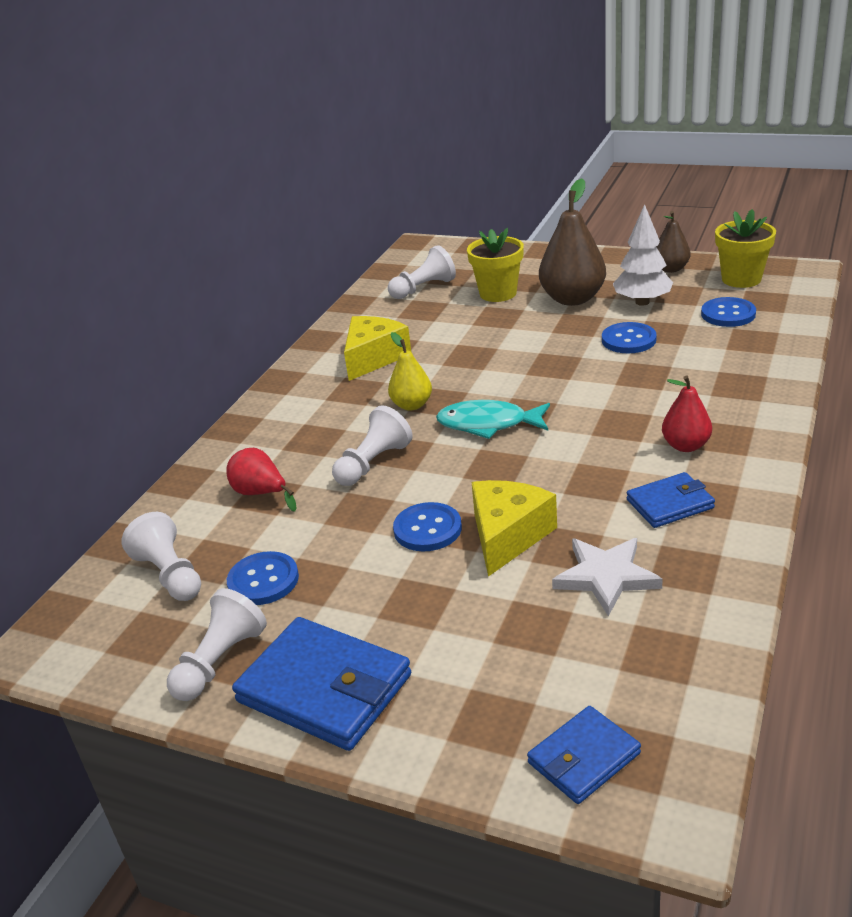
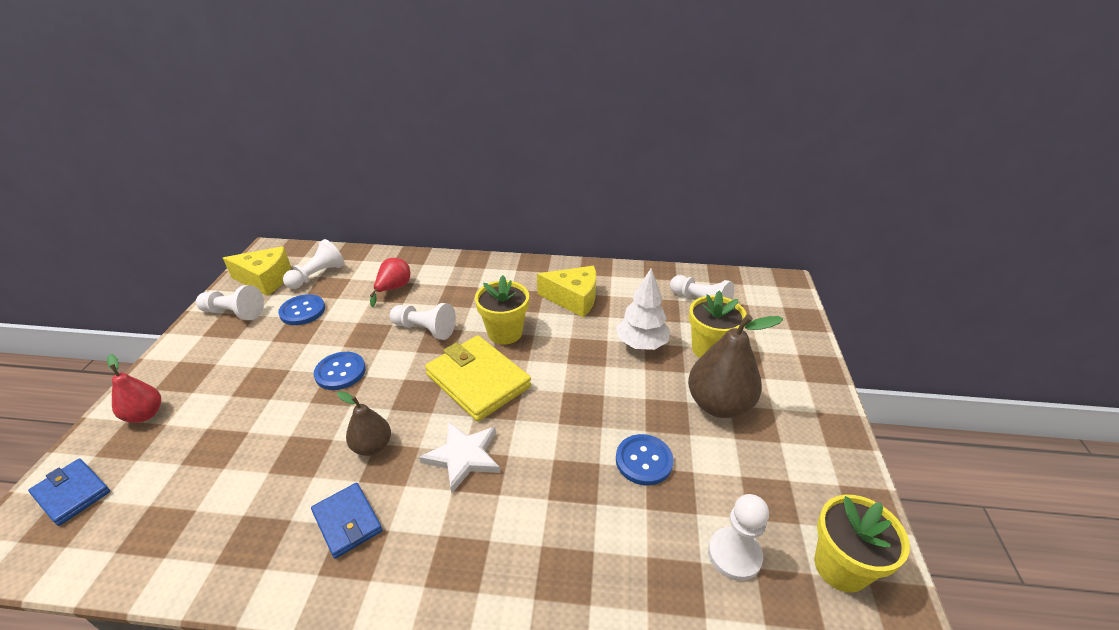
camera: 70 degrees right, 5 degrees up
blue wallet [232,617,411,751] -> none
yellow pear [388,332,432,411] -> yellow flower pot [475,275,529,345]
turquoise fish [436,400,550,439] -> yellow wallet [425,335,531,421]
yellow cheese [472,480,557,577] -> yellow cheese moved to [223,246,291,296]
white star [552,538,663,616] -> white star moved to [419,422,500,493]
white tree [613,204,673,306] -> white tree moved to [616,268,670,350]
brown pear [656,211,690,273] -> brown pear moved to [337,391,391,456]
red pear [662,375,712,452] -> red pear moved to [107,354,161,423]
blue button [701,297,756,327] -> white pawn [708,494,769,581]

